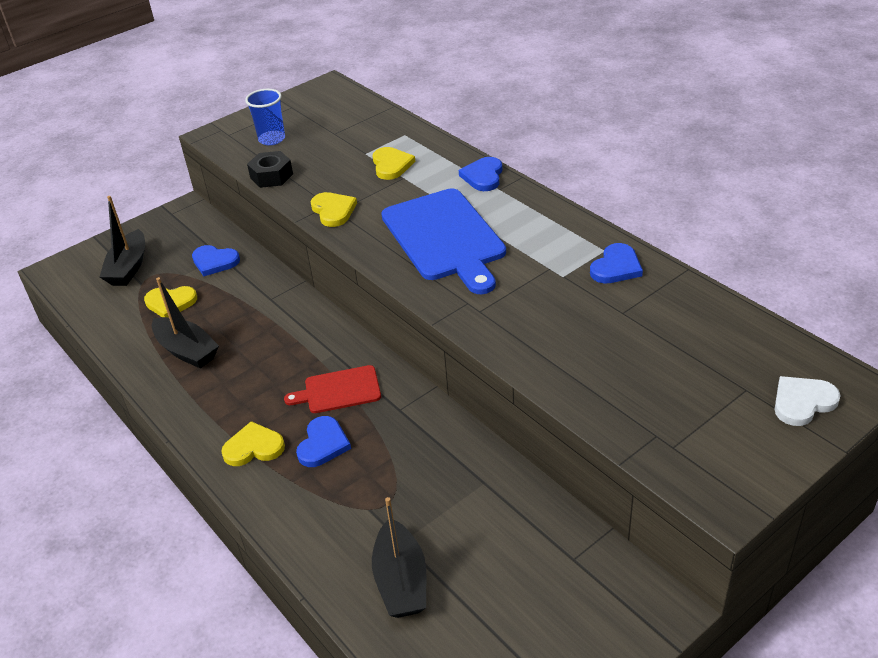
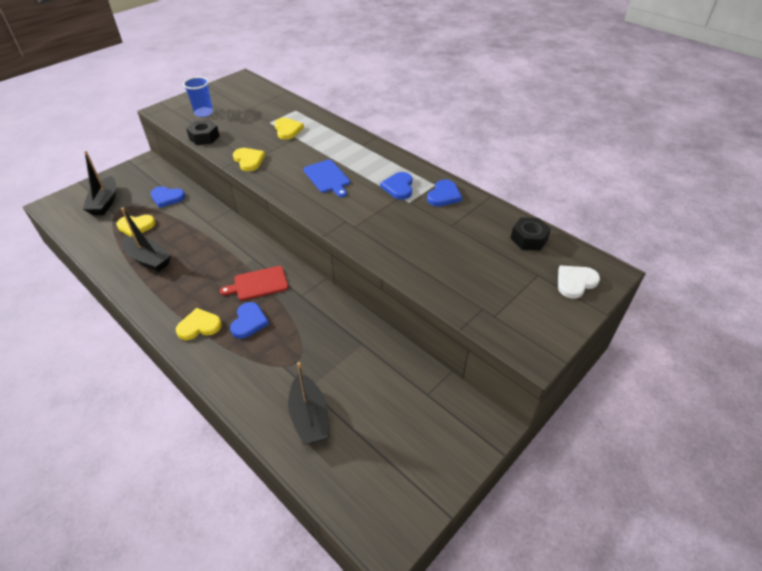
camera: 10 degrees left, 5 degrees up
blue cutting board [381,188,506,294] -> blue cutting board [303,160,350,197], size x0.54
blue heart [459,157,502,191] -> blue heart moved to [380,172,412,200]
none -> black nut [510,217,551,251]

